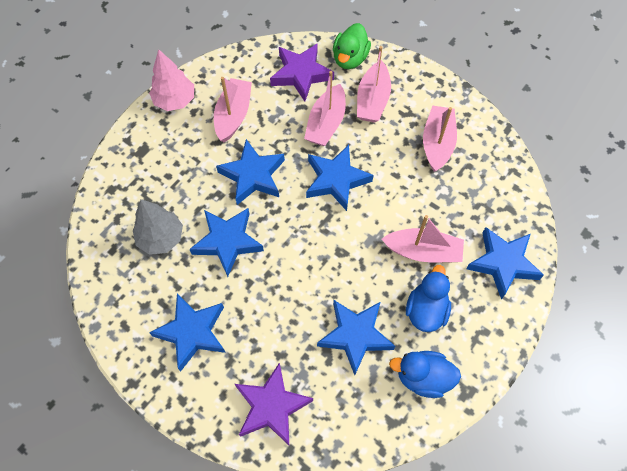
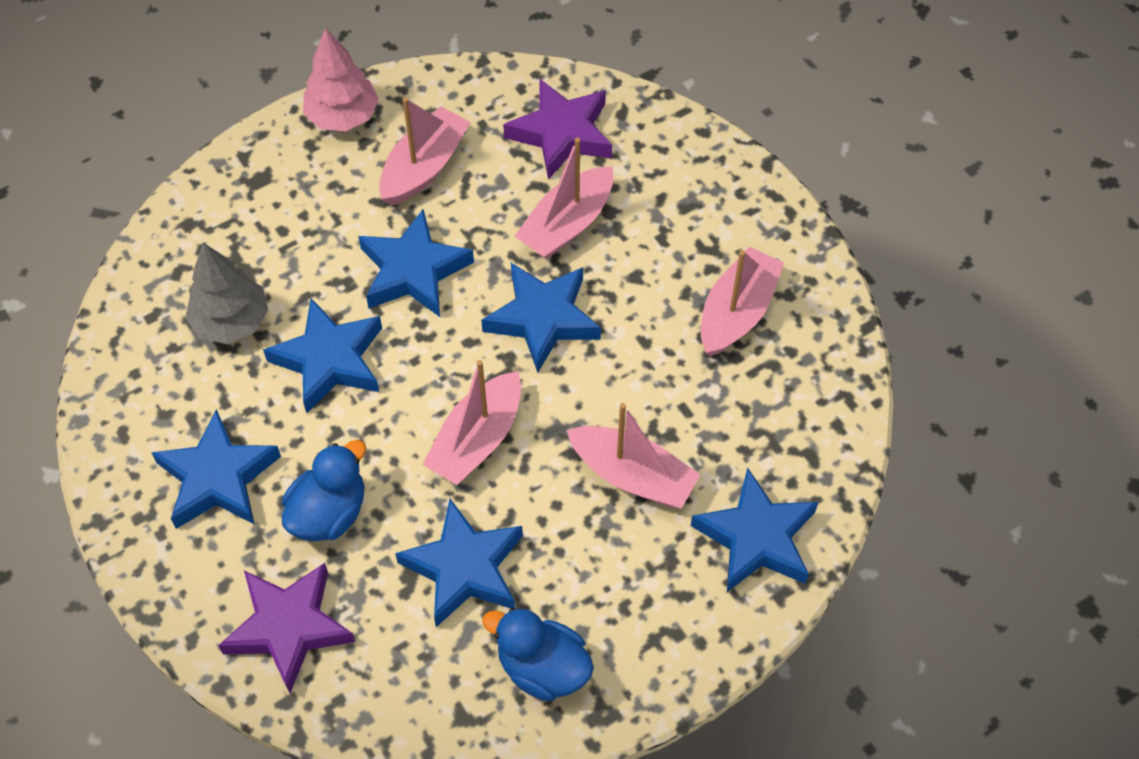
camera: 20 degrees right, 5 degrees down
green duck [333,23,371,69] -> none
pink boat [357,46,391,123] -> pink boat moved to [423,360,521,485]
blue duck [406,265,451,332] -> blue duck moved to [282,440,366,541]

